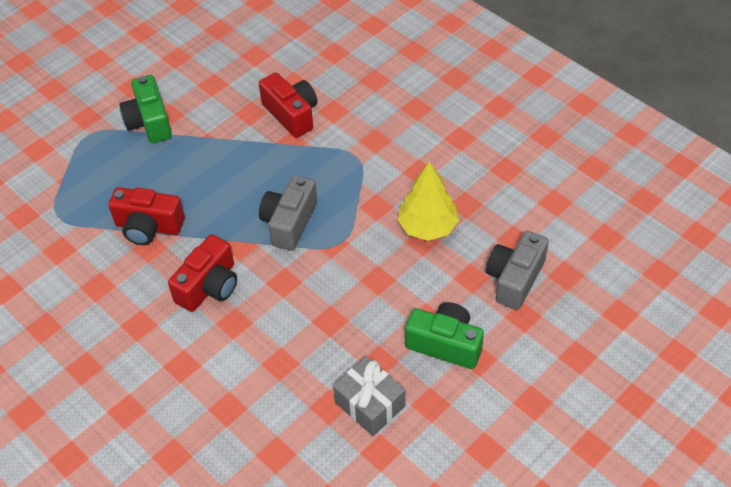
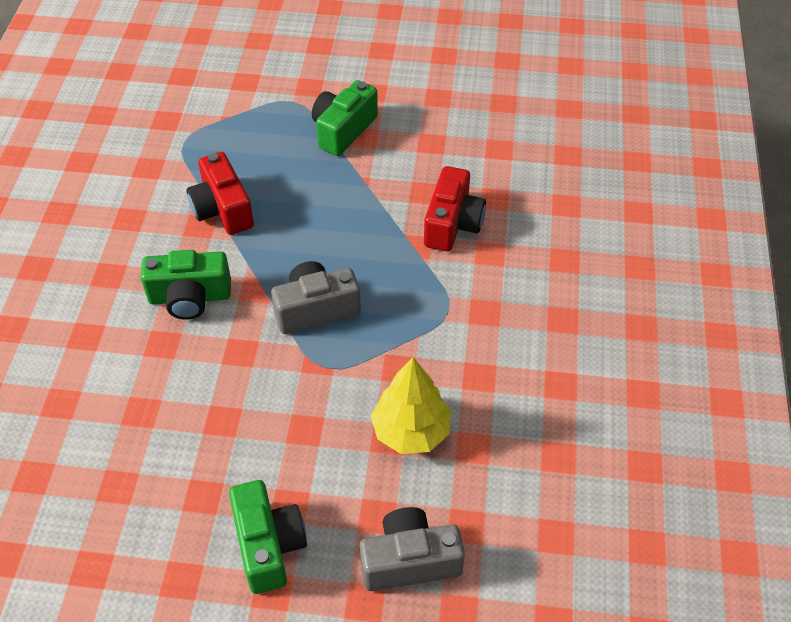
camera: 50 degrees right, 0 degrees up
red camera [168,234,237,312] -> green camera [141,250,231,320]
grey gift [333,357,405,436] -> none

